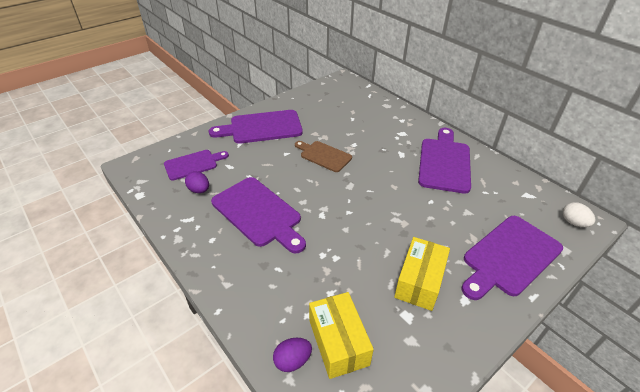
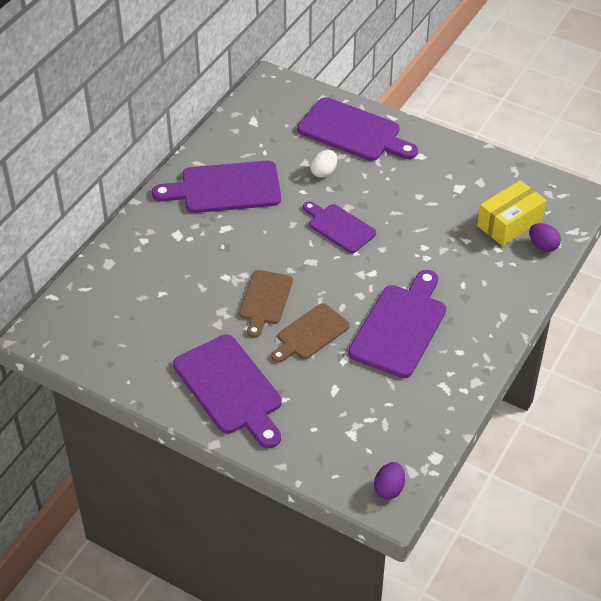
camera: 110 degrees left, 5 degrees up
purple cutting board [164,150,229,180] -> purple cutting board moved to [303,201,376,253]
purple egg [185,171,209,193] -> purple egg moved to [374,462,405,500]
yellow box [394,237,450,311] -> none
white egg [563,202,595,227] -> white egg moved to [310,150,337,178]
none -> brown cutting board [271,303,350,363]

